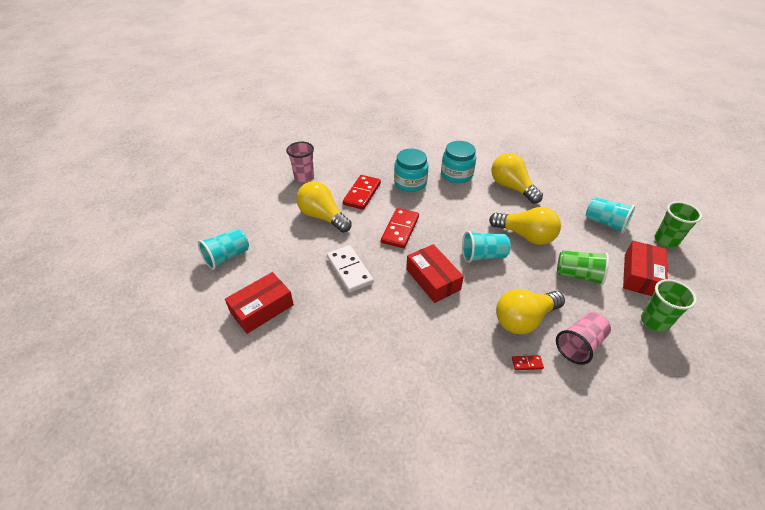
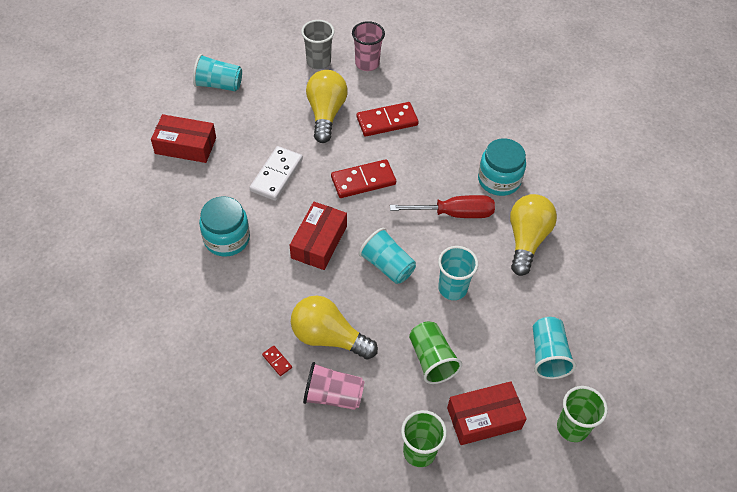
camera: 50 degrees right, 10 degrees up
turquoise jar [394,149,428,192] -> turquoise jar moved to [199,196,250,257]
yellow light bulb [489,207,561,245] -> turquoise cup [438,246,478,300]
none -> grey cup [301,20,334,70]
none -> red screwdriver [390,195,495,218]

